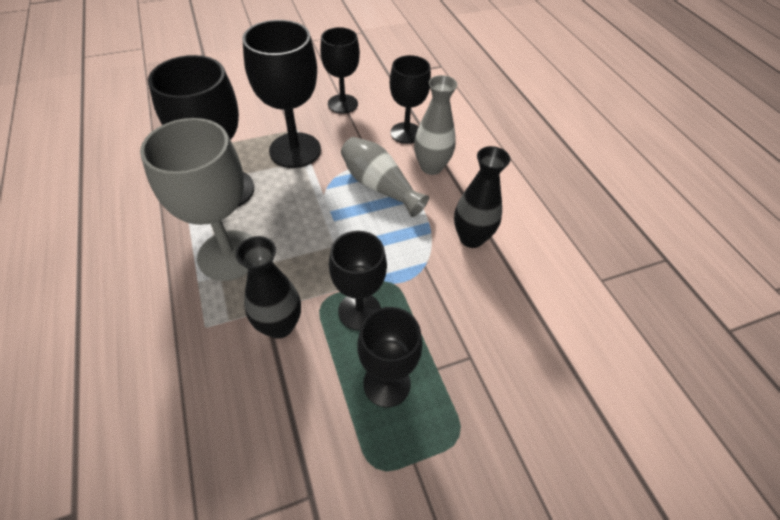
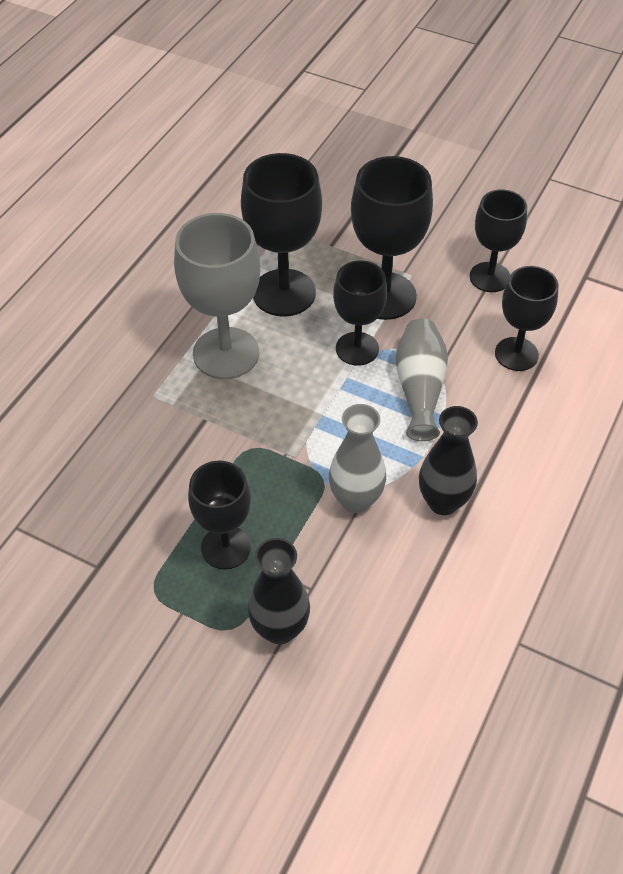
camera: 50 degrees right, 0 degrees up
black vase [235,236,301,339] -> black vase moved to [247,538,310,644]
black goblet [329,231,387,331] -> black goblet moved to [333,261,387,366]
grey vase [414,75,457,175] -> grey vase moved to [329,404,386,513]

